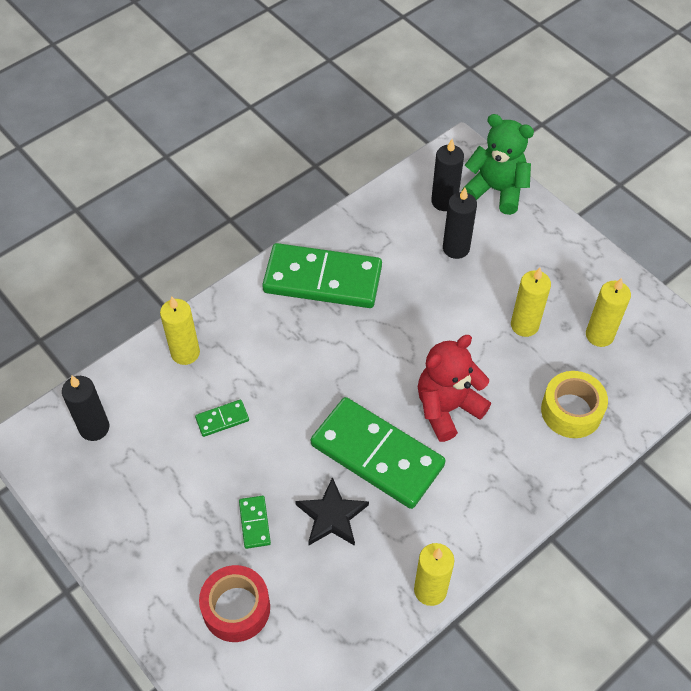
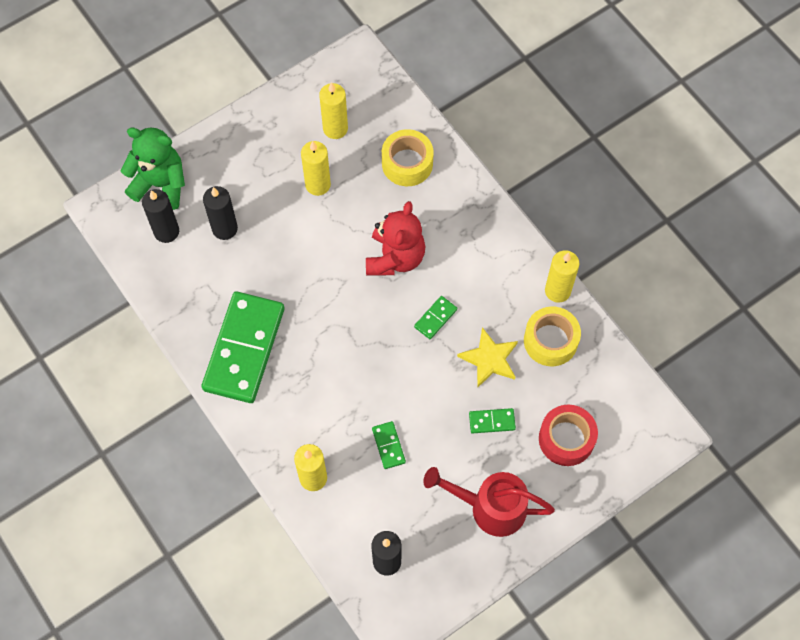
camera: 85 degrees left, 10 degrees up
black star [295,477,369,546] -> yellow star [457,327,518,388]
green domino [311,397,446,509] -> green domino [414,296,457,339], size x0.41
red teddy bear [418,335,491,442] -> red teddy bear turned 135 degrees counterclockwise [366,201,426,276]
green teddy bear [462,114,534,215] -> green teddy bear turned 75 degrees clockwise [121,127,185,210]
none -> red watering can [423,467,555,537]
none -> yellow tape [524,306,581,366]

